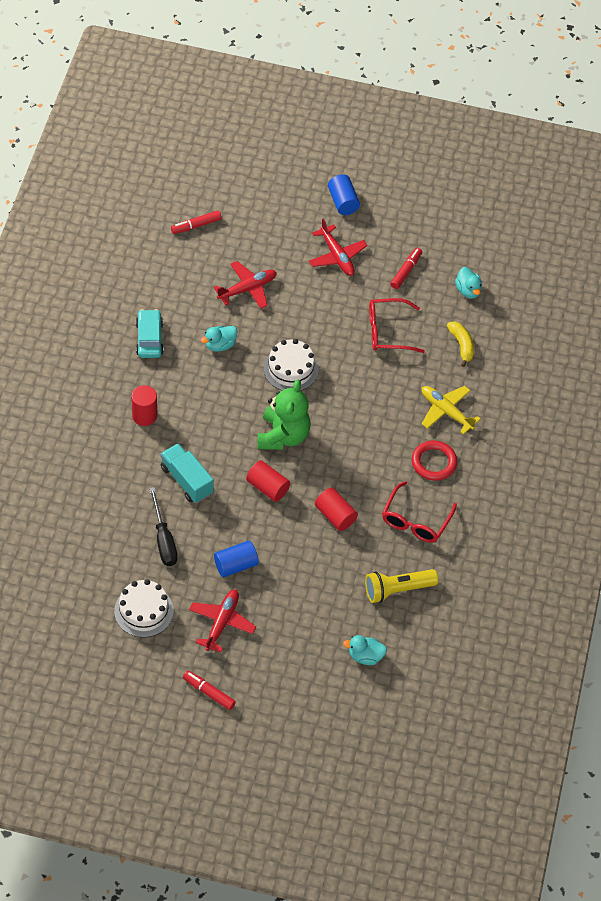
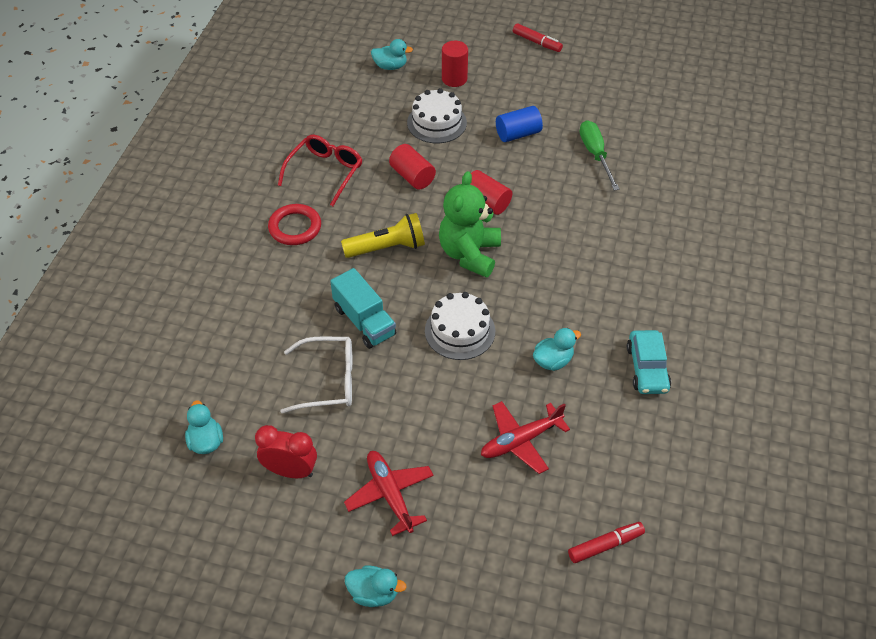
camera: 175 degrees left, 5 degrees down
white cake [114,579,174,637] -> white cake moved to [407,88,467,143]
red cylinder [131,385,157,426] -> red cylinder moved to [442,41,468,87]
black screwdriver [149,487,178,566] -> green screwdriver [580,120,620,191]
turquoise truck [160,443,214,503] -> turquoise truck moved to [330,268,396,349]
red plane [189,590,256,653] -> none
blue cylinder [328,174,360,215] -> turquoise duck [345,565,407,607]
yellow flashlight [365,569,438,603] -> yellow flashlight moved to [341,213,425,258]
red glasses [369,298,425,353] -> white glasses [280,337,352,413]
red marker [390,248,422,289] -> red clock [255,425,317,478]
yellow plane [422,386,480,435] -> none
yellow banana [447,321,474,367] -> none

